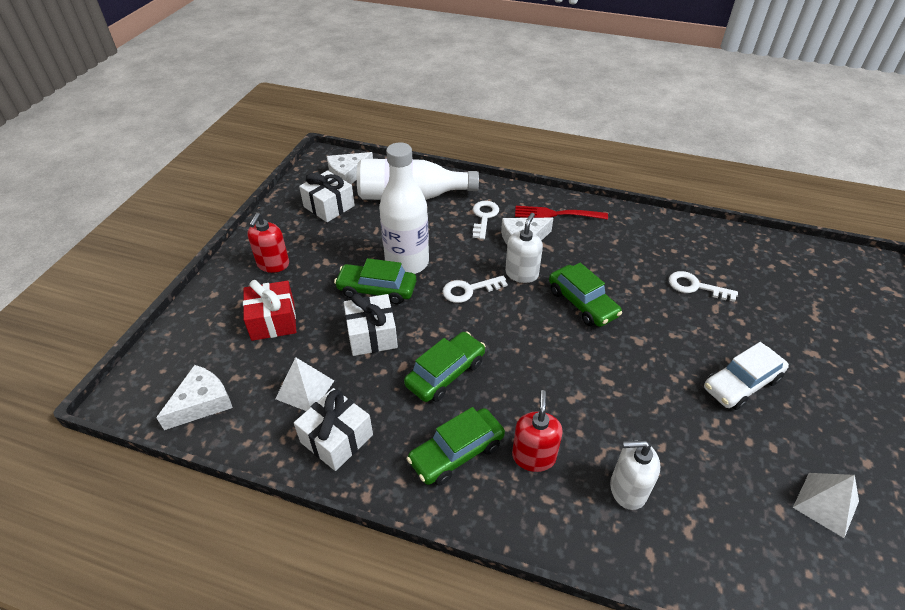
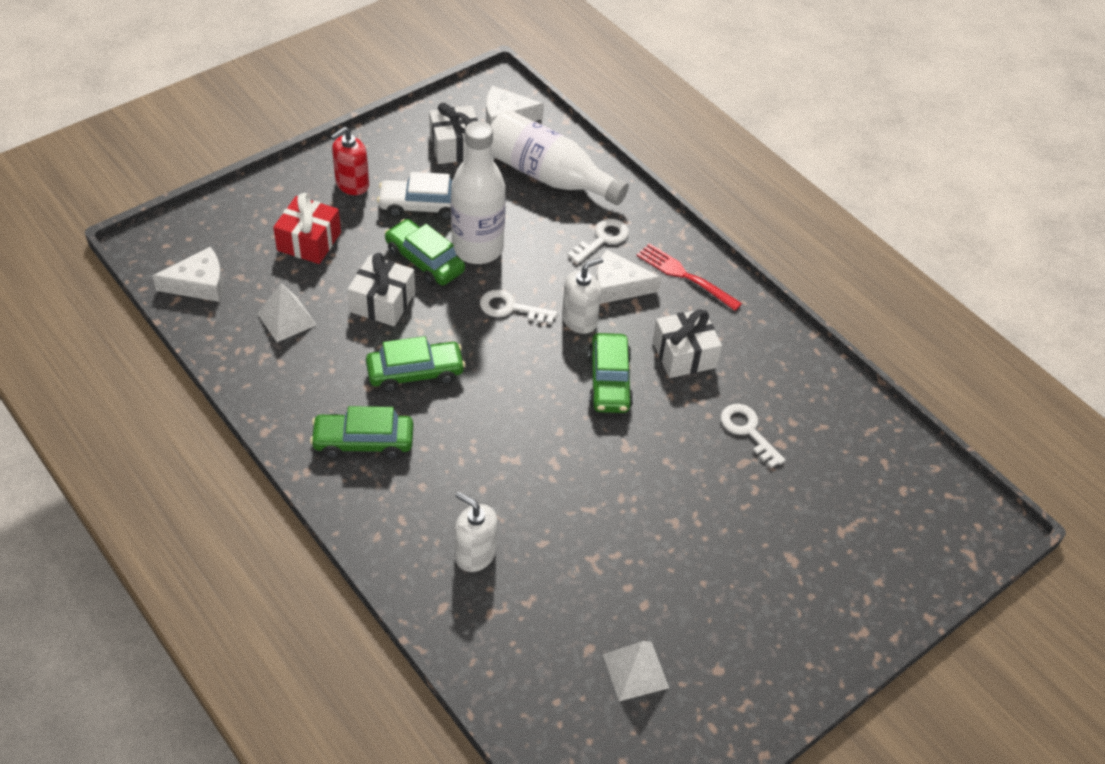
camera: 30 degrees right, 5 degrees up
white gift [294,388,373,471] -> white gift moved to [652,309,722,378]
red soap dispenser [512,390,563,472] -> none
white car [704,342,789,410] -> white car moved to [377,172,452,220]

